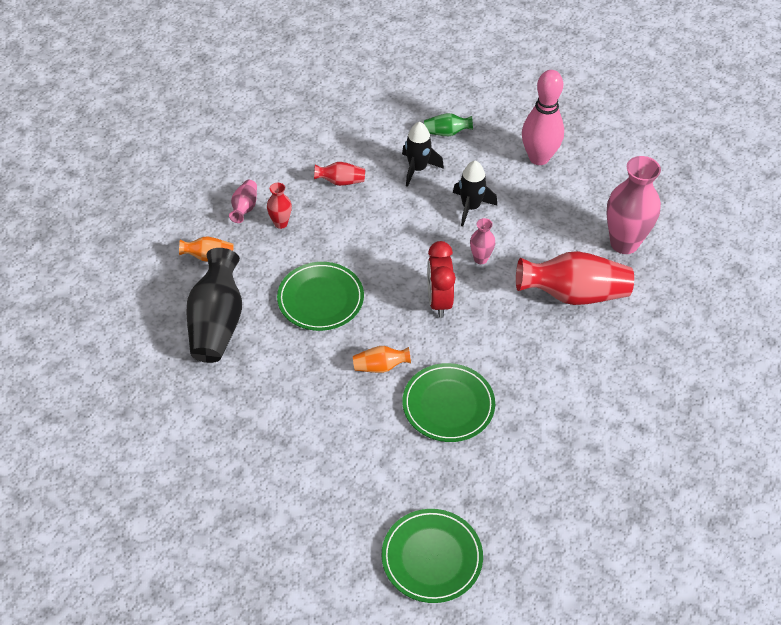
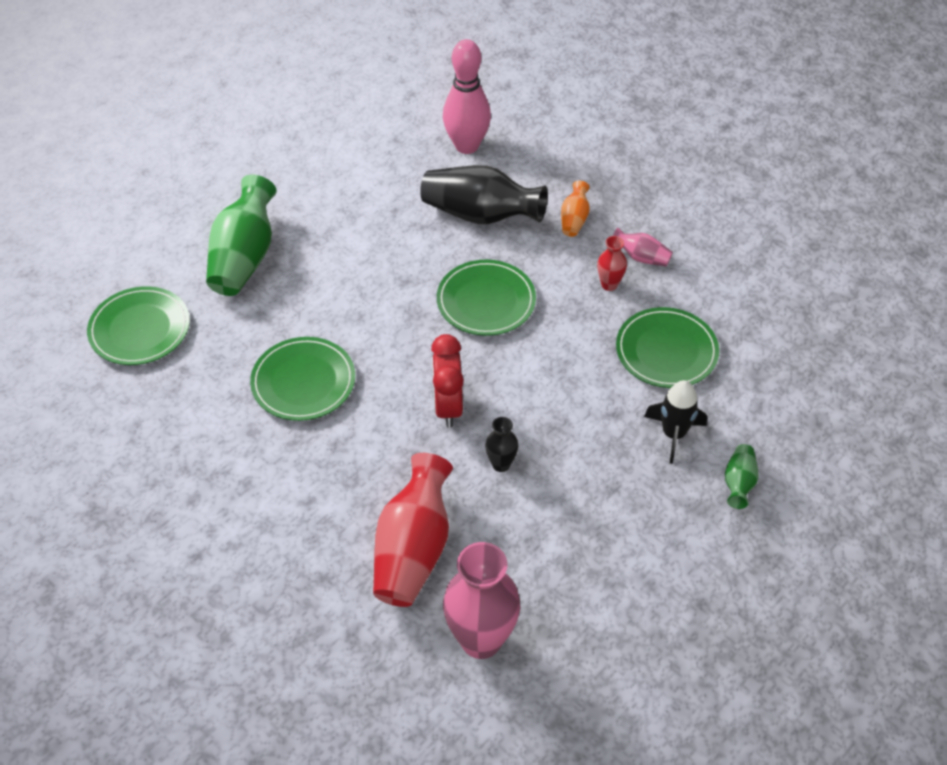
camera: 105 degrees right, 0 degrees up
red vase [314,162,365,186] -> green plate [616,307,719,388]
orange vase [353,346,411,373] -> none
red clock [427,241,456,318] -> red clock turned 105 degrees counterclockwise [431,334,464,428]
black rocket [453,161,497,227] -> none
pink vase [470,218,495,264] -> black vase [485,417,518,472]
pink bowling pin [522,70,564,165] -> pink bowling pin moved to [443,39,491,154]
none -> green vase [206,175,277,296]

